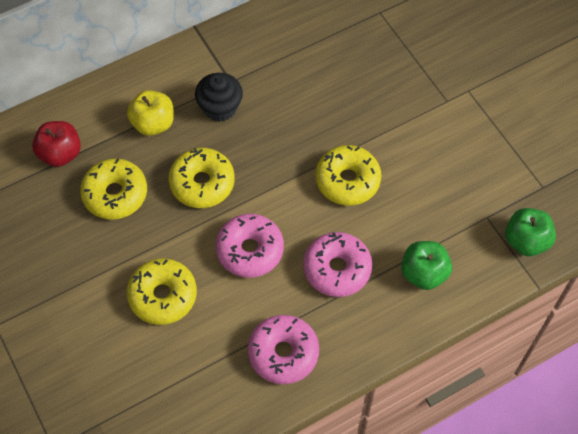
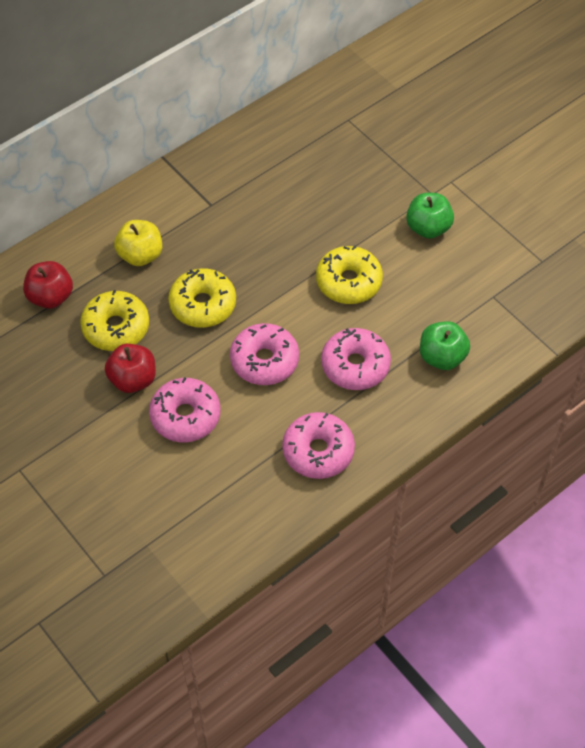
camera: 10 degrees left, 5 degrees down
yellow donut [127,258,197,325] -> pink donut [149,377,221,442]
black cupcake [195,73,243,122] -> none
green apple [505,208,556,256] -> green apple moved to [406,193,454,239]
none -> red apple [105,344,156,393]

